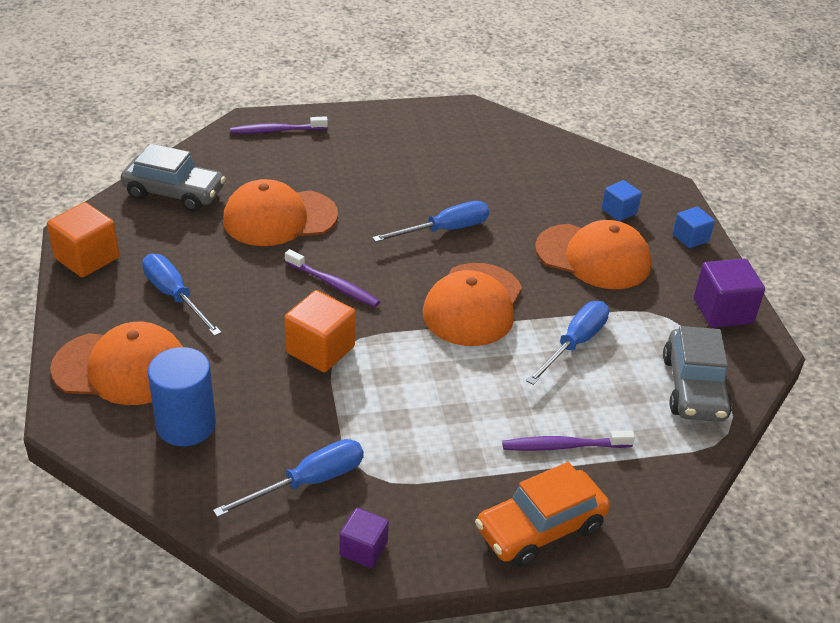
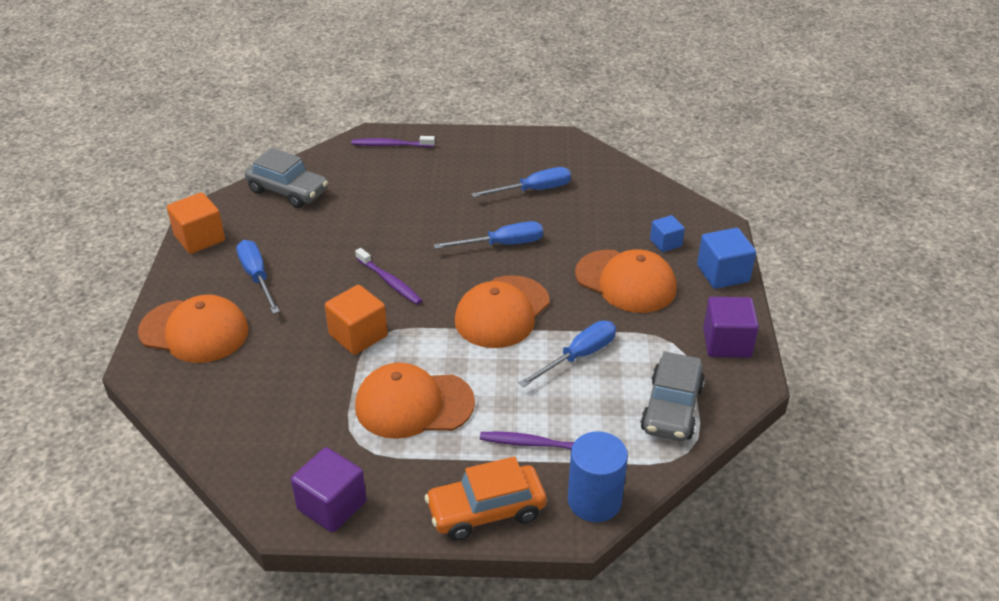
camera: 15 degrees right, 0 degrees up
blue cylinder [148,347,216,446] -> blue cylinder moved to [568,431,628,522]
blue screwdriver [213,439,364,517] -> blue screwdriver moved to [471,167,571,198]
orange cap [223,179,338,246] -> orange cap moved to [355,362,475,439]
purple cube [340,508,389,568] -> purple cube [291,447,367,533], size x1.63
blue cube [672,207,715,248] -> blue cube [697,228,756,289], size x1.63

